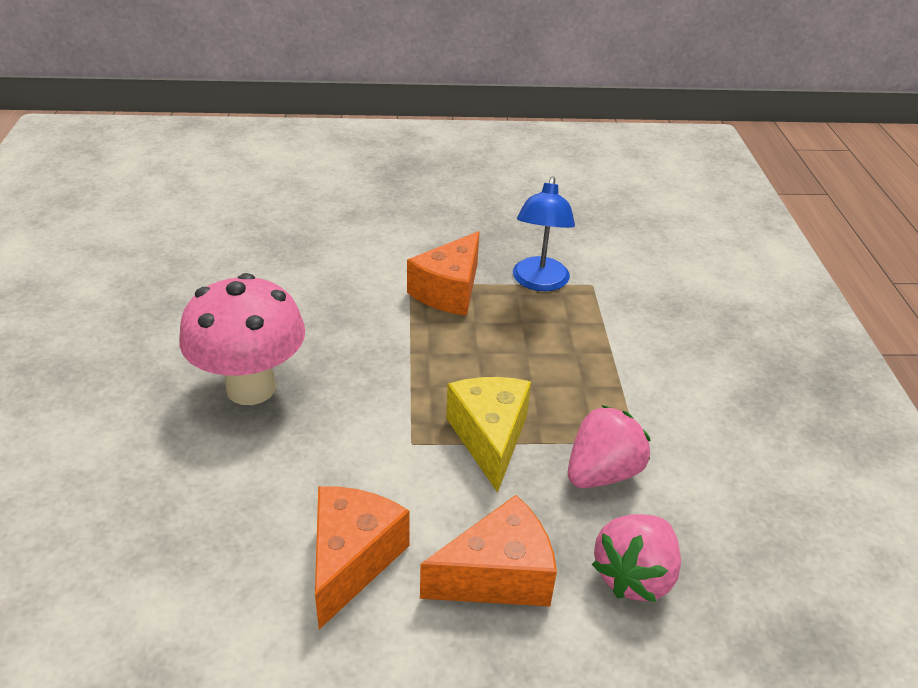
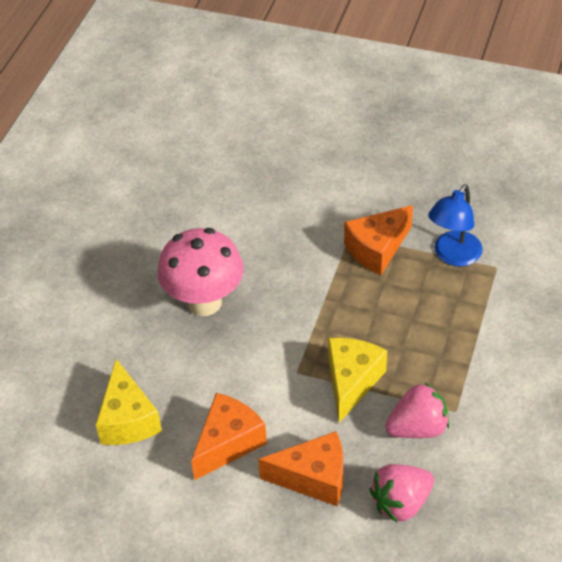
camera: 25 degrees right, 10 degrees up
none -> yellow cheese [96,359,162,445]

